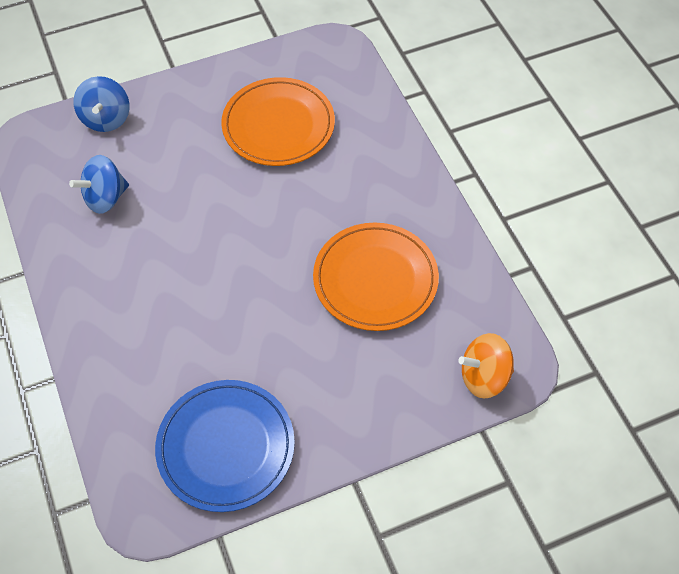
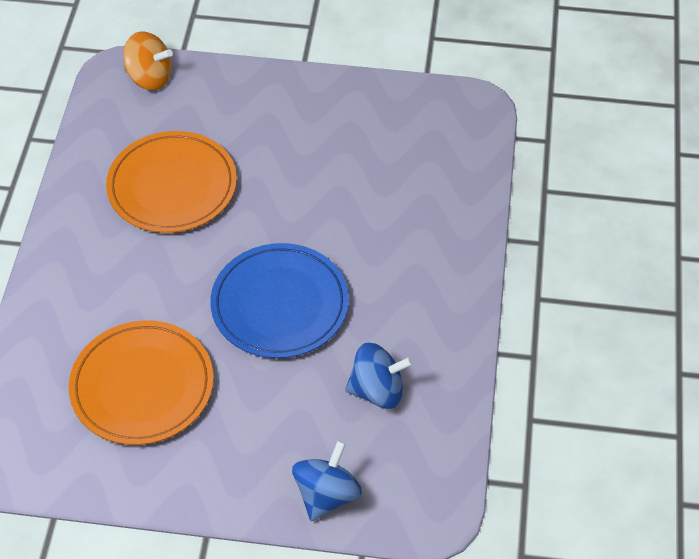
camera: 150 degrees left, 5 degrees down
blue plate [155,380,295,512] -> blue plate moved to [210,243,349,358]

